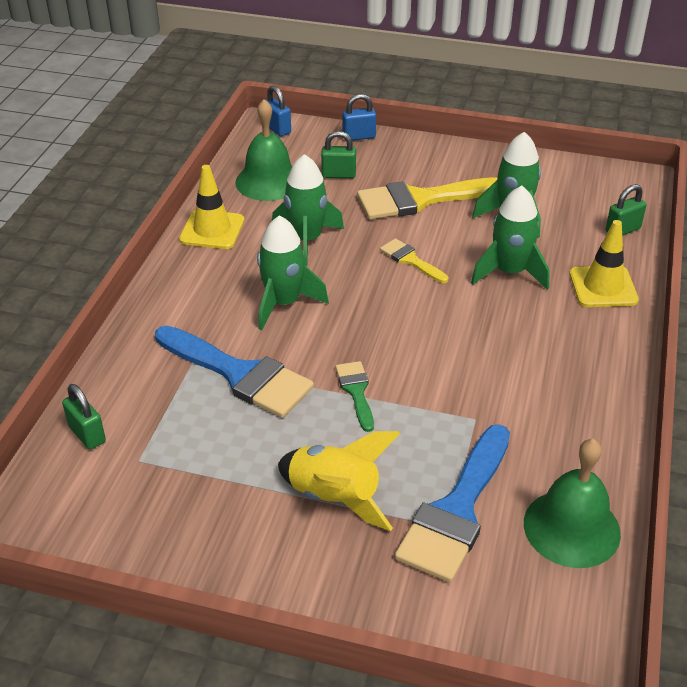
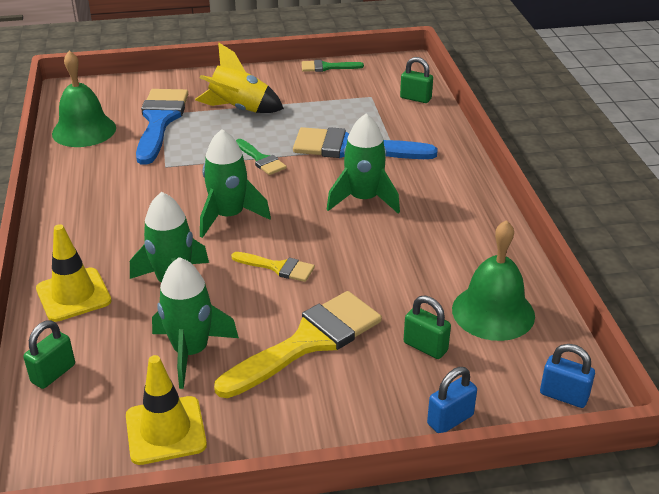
camera: 155 degrees right, 5 degrees down
yellow traffic cone [179,165,245,249] -> yellow traffic cone moved to [126,355,207,465]
green rocket [272,154,344,266] -> green rocket moved to [200,129,271,238]
green padlock [321,131,356,178] -> green padlock turned 60 degrees clockwise [404,295,451,359]
none -> green brush [302,60,364,72]

